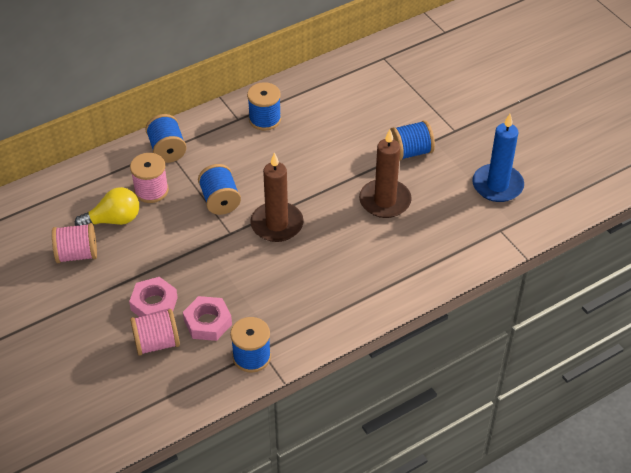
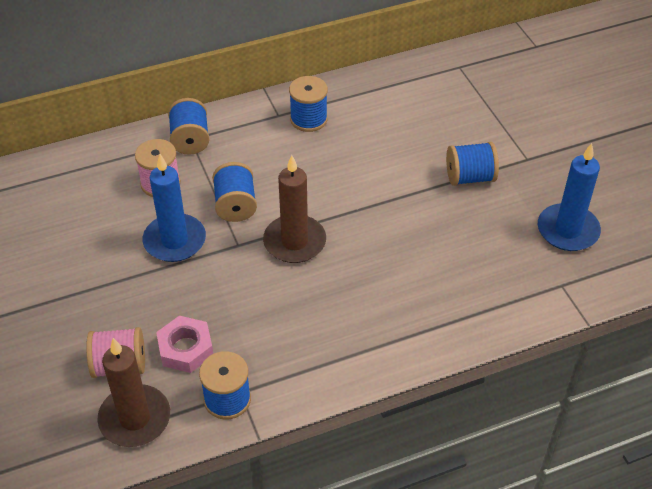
camera: 10 degrees right, 0 degrees up
pink spool [52,223,97,263] -> none
yellow light bulb [75,187,139,226] -> none
pink nut [129,277,178,317] -> none
brown candle [359,129,412,218] -> brown candle moved to [97,338,170,447]
none -> blue candle [143,154,206,262]

